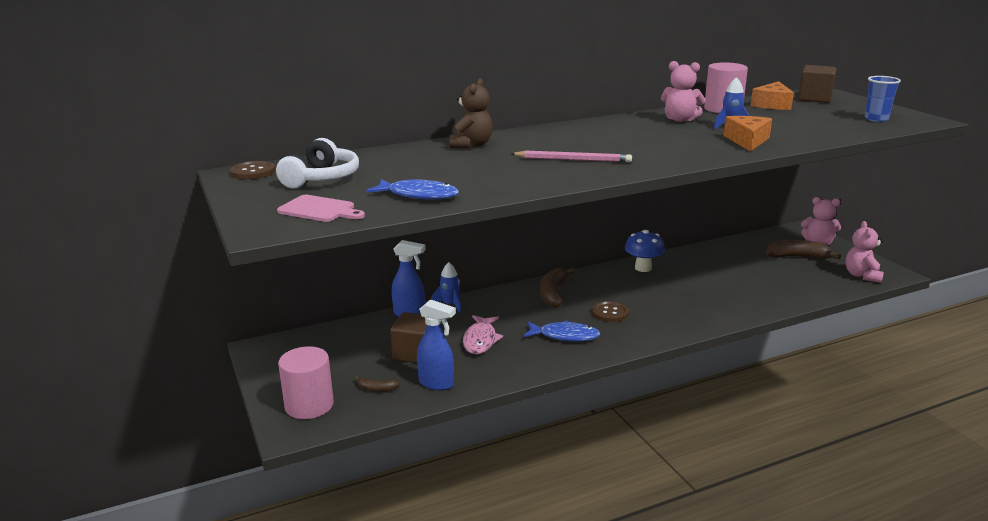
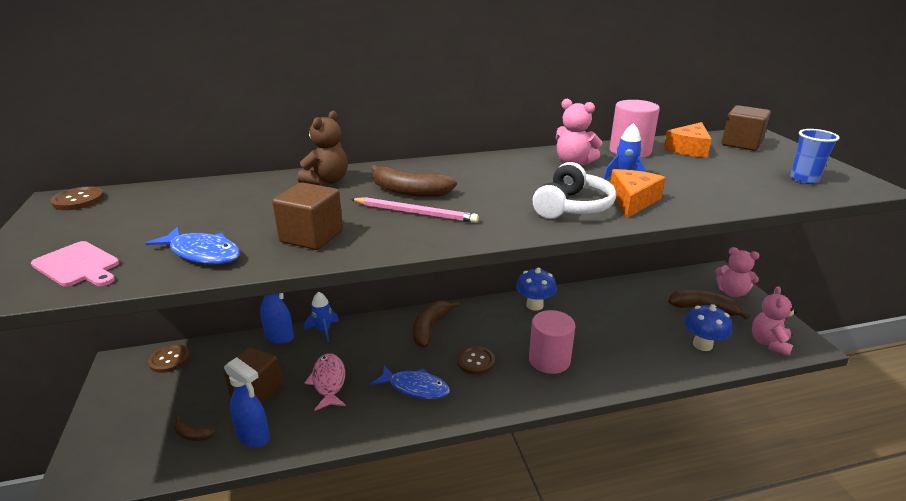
camera: 10 degrees right, 5 degrees up
white headphones [276,138,359,188] -> white headphones moved to [533,162,616,219]
pink cylinder [278,346,334,419] -> pink cylinder moved to [529,310,575,374]
pink fish [463,315,503,354] -> pink fish turned 150 degrees clockwise [305,353,346,411]
none -> brown button [148,344,190,373]
none -> brown cube [272,182,343,250]
none -> brown banana [371,165,457,197]
none -> blue mushroom [684,304,732,351]

